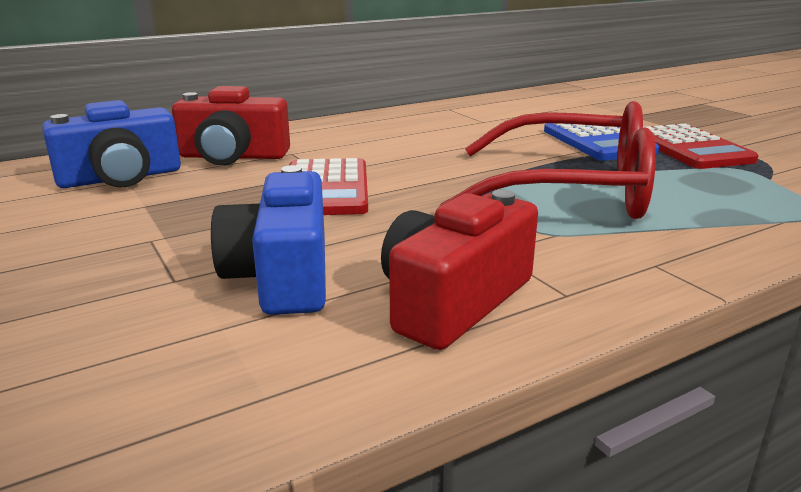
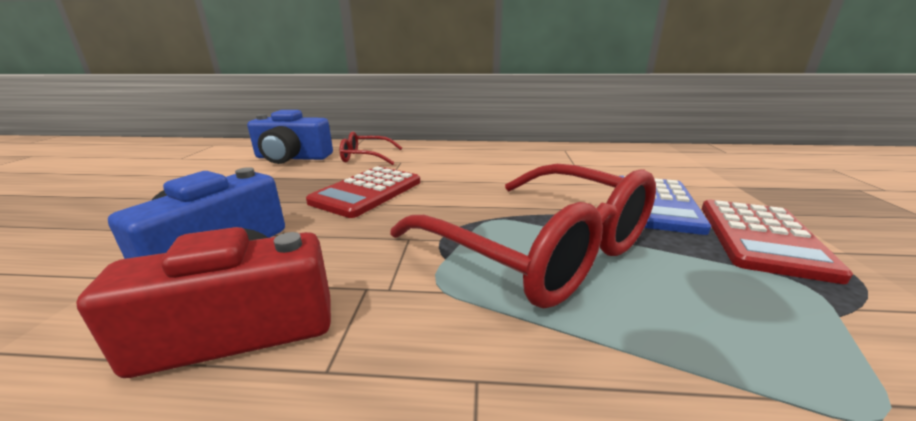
camera: 35 degrees right, 0 degrees up
red camera [172,86,290,166] -> red glasses [340,132,402,165]

